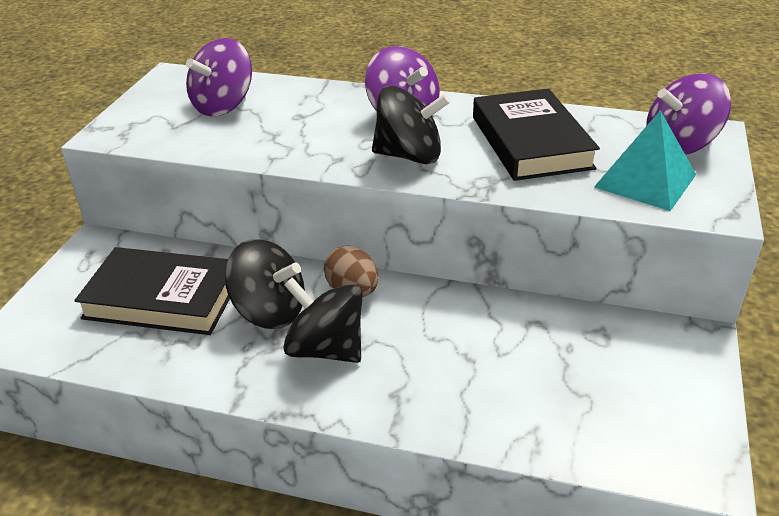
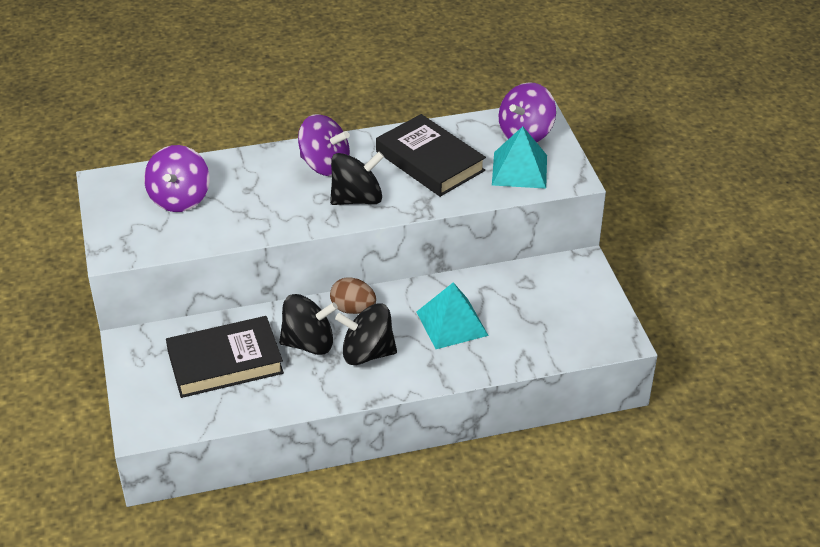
camera: 30 degrees left, 5 degrees up
none -> turquoise pyramid [416,282,489,349]

